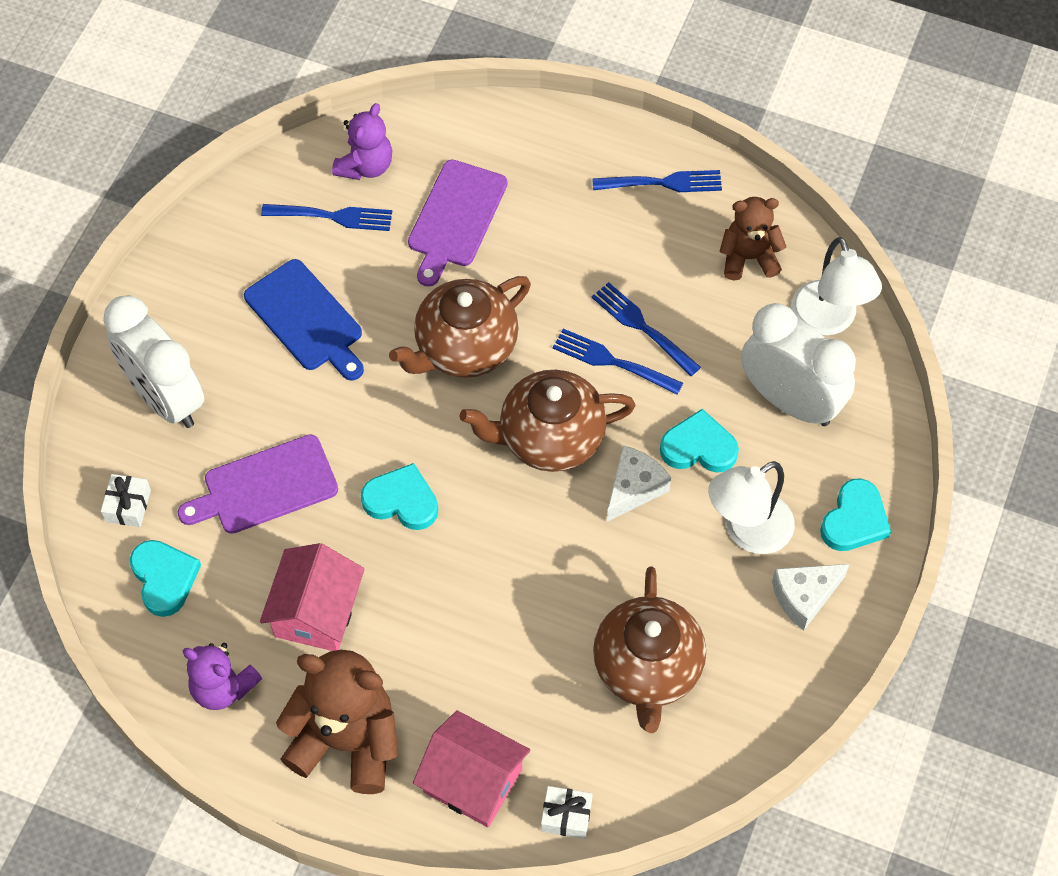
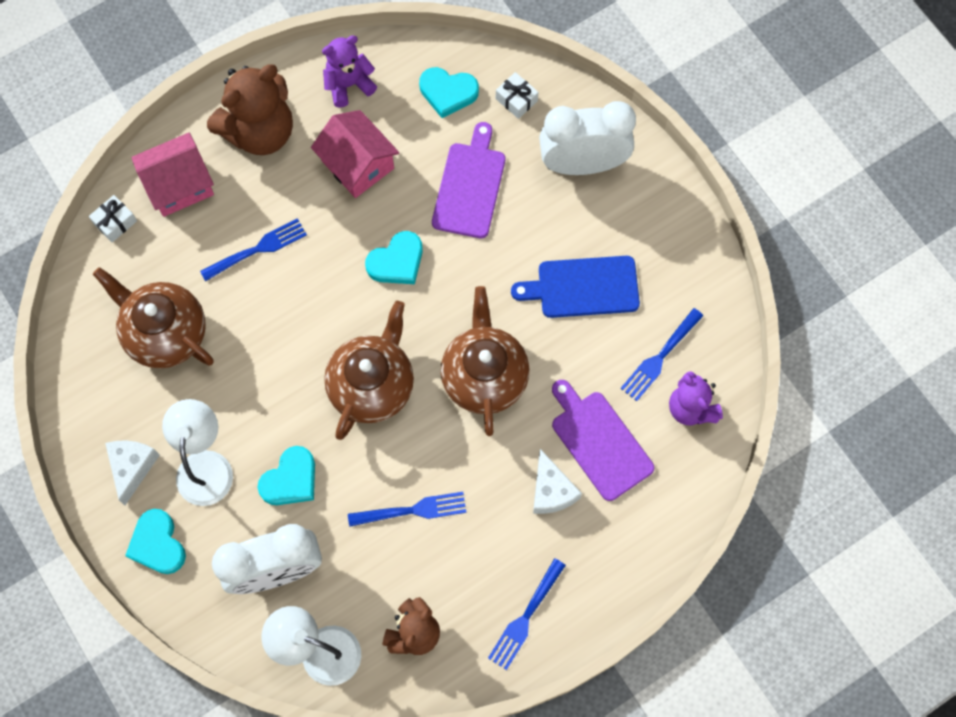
camera: 125 degrees right, 10 degrees up
blue fork [553,329,683,395] -> blue fork moved to [200,218,307,281]
white cheese [607,445,671,522] -> white cheese moved to [533,449,582,514]

